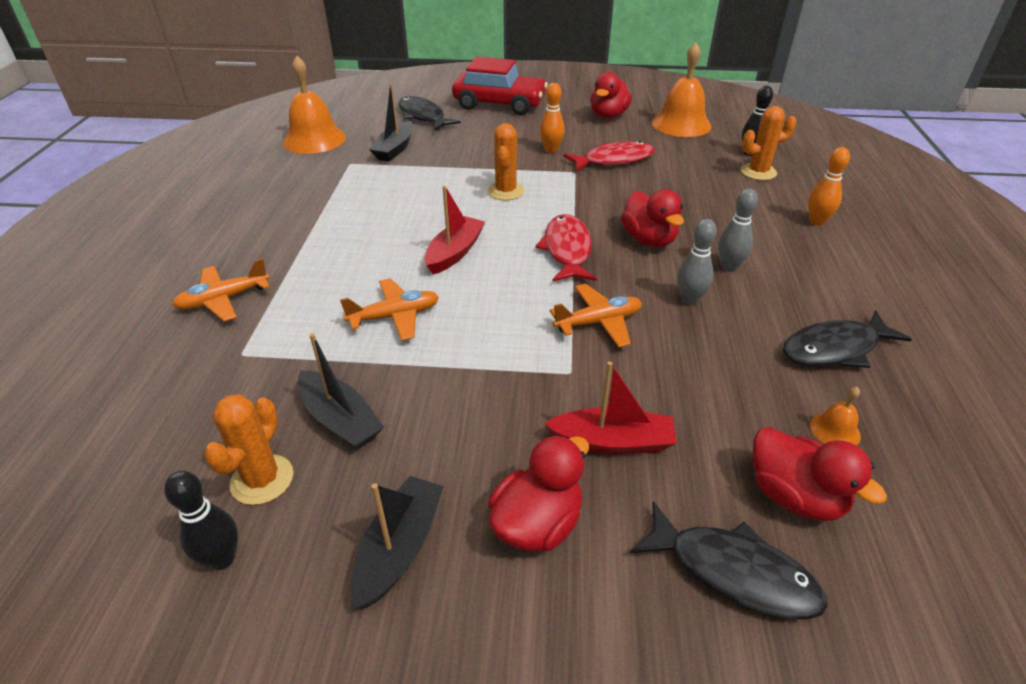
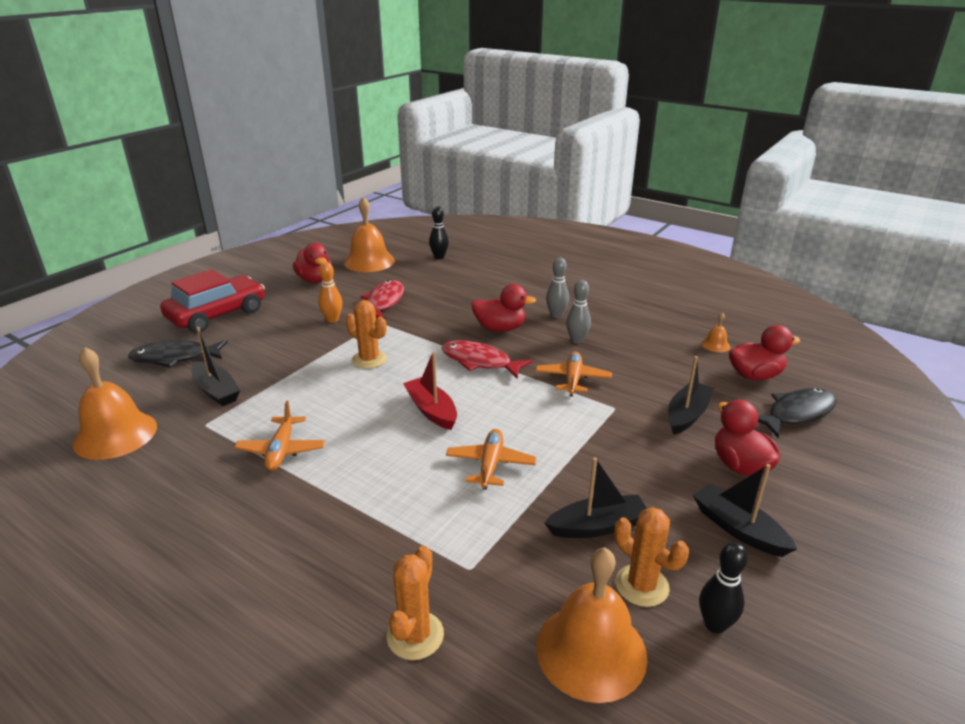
camera: 60 degrees left, 10 degrees down
orange plane [172,258,270,322] -> orange plane moved to [234,401,325,471]
red boat [544,361,677,454] -> black boat [668,356,714,435]
orange cactus [741,106,797,180] -> orange cactus moved to [387,546,444,660]
black fish [783,310,912,368] -> none
orange bowling pin [808,147,850,226] -> none
none -> orange bell [536,547,648,703]

